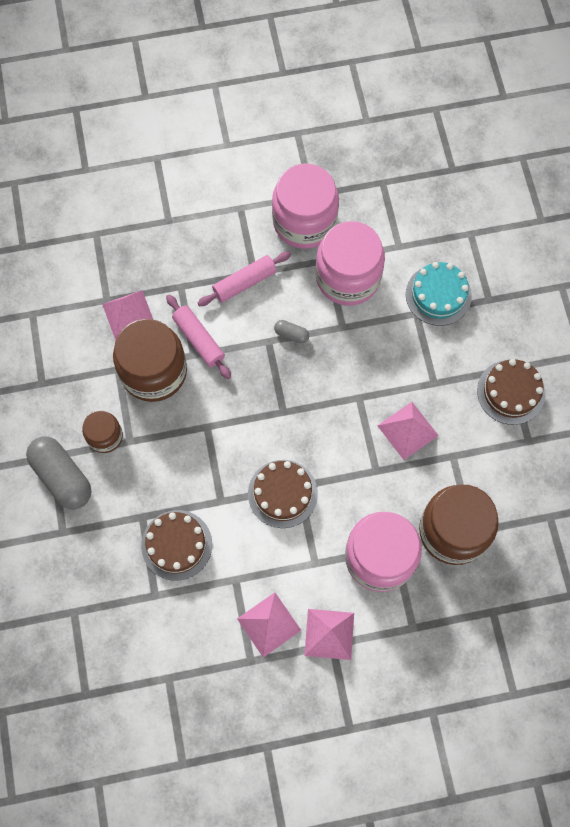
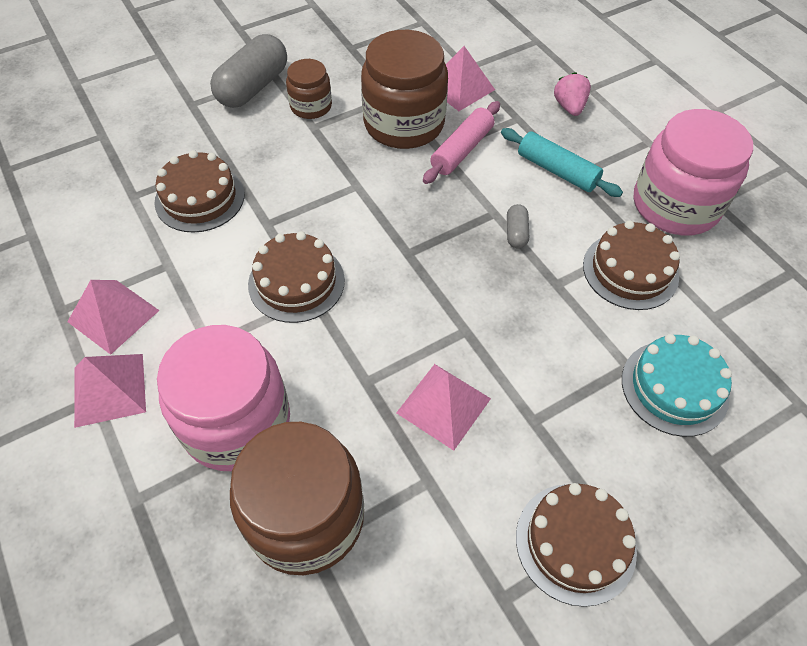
camera: 70 degrees right, 15 degrees down
pink rolling pin [198,251,291,306] -> turquoise rolling pin [501,128,623,197]
pink jar [316,221,385,306] -> brown cake [583,220,680,310]
none -> pink strawberry [554,72,591,116]

